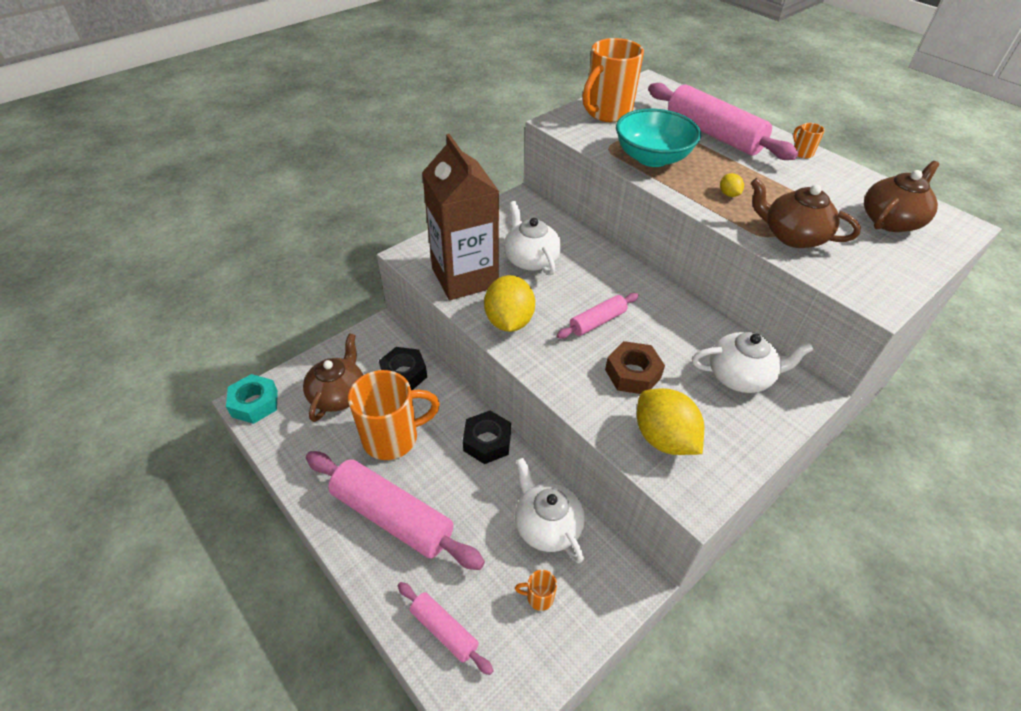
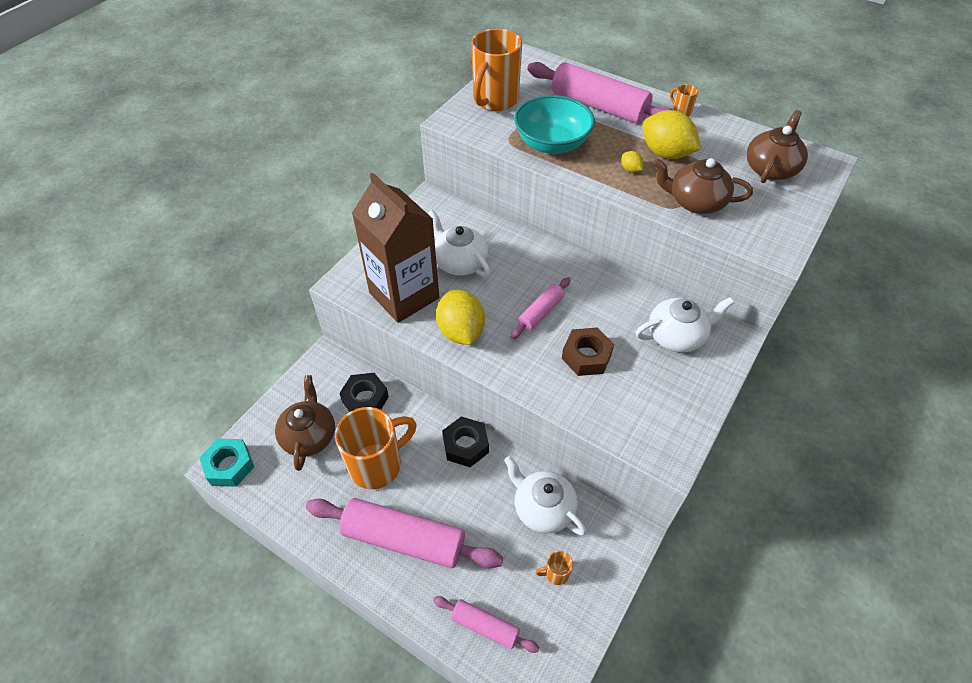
camera: 15 degrees left, 5 degrees up
yellow lemon [637,388,704,455] -> yellow lemon moved to [643,110,701,159]

